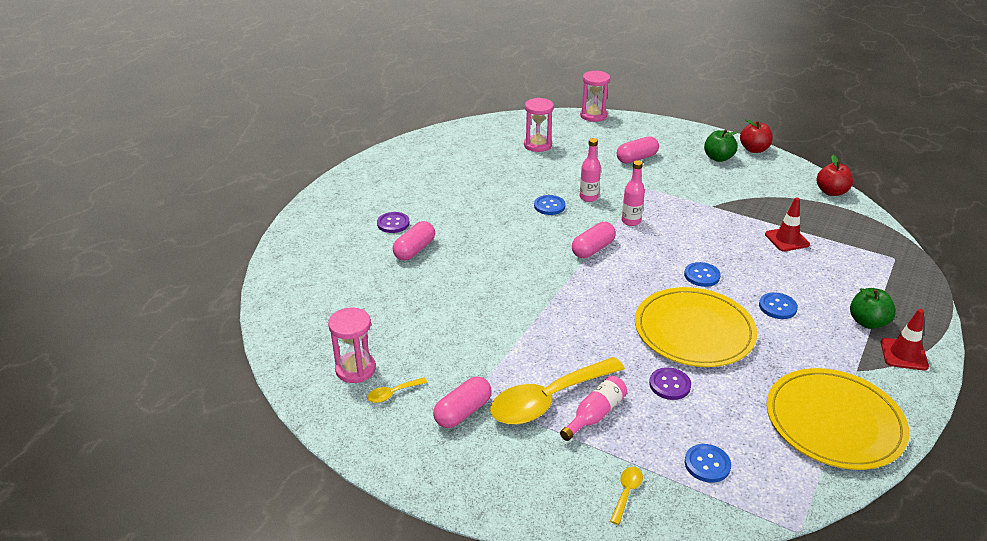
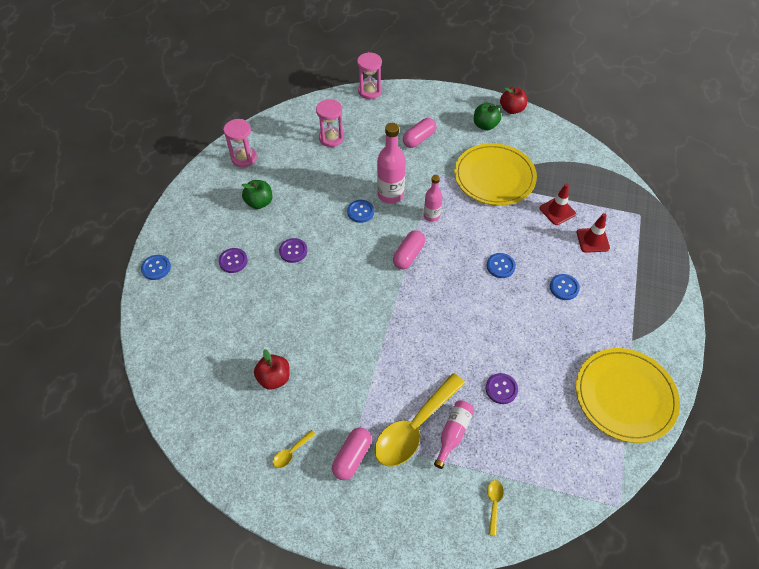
camera: 15 degrees left, 20 degrees up
pink hourglass [328,307,376,383] -> pink hourglass moved to [224,119,257,167]
pink capsule [393,221,435,261] -> none
pink bottle [580,138,601,202] -> pink bottle [377,123,406,204], size x1.65
yellow plate [635,287,757,367] -> yellow plate moved to [454,143,537,206]
blue button [685,444,731,483] -> blue button moved to [141,255,171,280]
red apple [817,155,853,196] -> red apple moved to [254,349,290,390]
green apple [850,288,896,329] -> green apple moved to [241,180,272,209]
red traffic cone [881,309,929,371] -> red traffic cone moved to [577,213,610,253]
none -> purple button [279,238,308,263]

